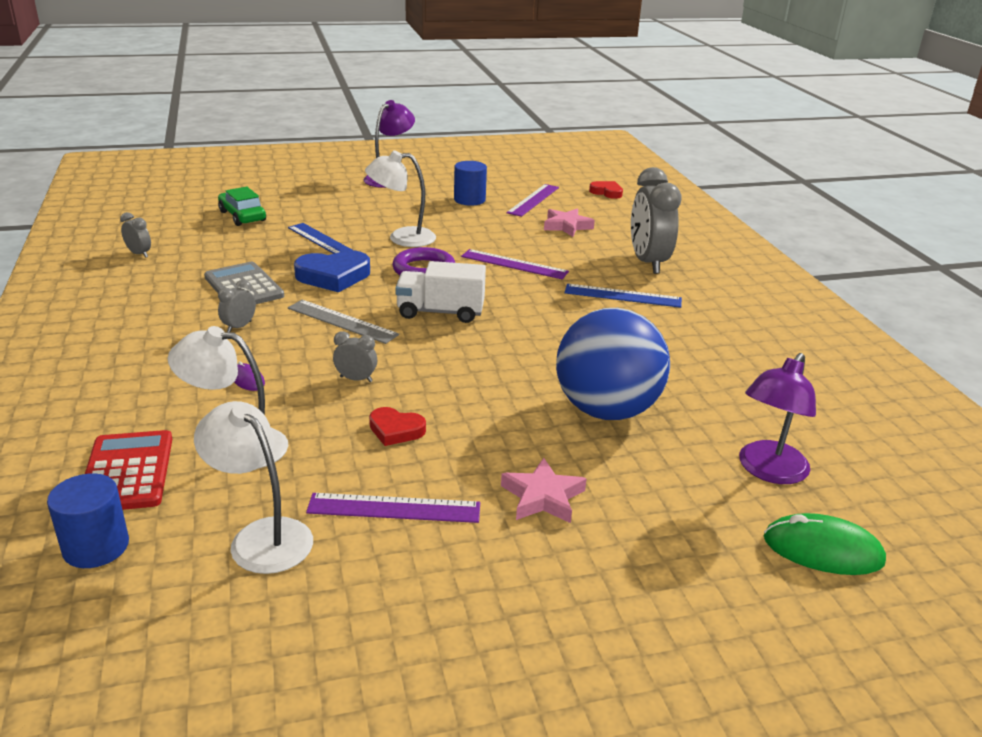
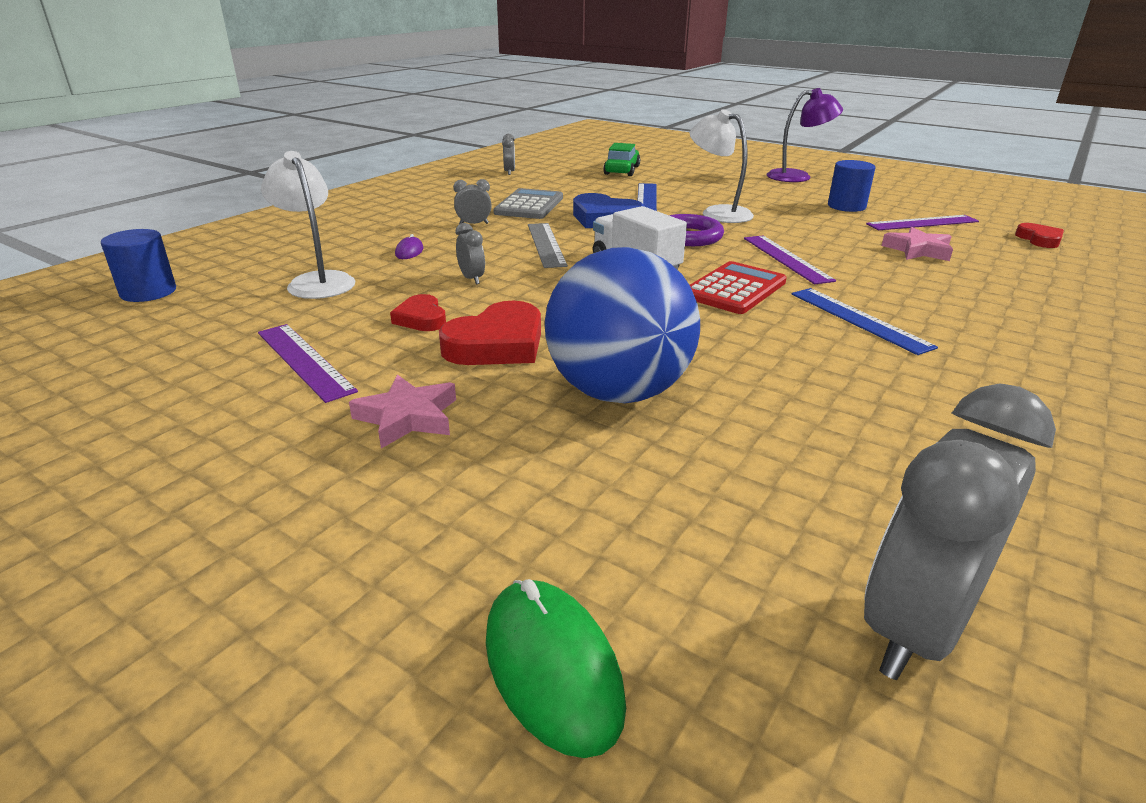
camera: 50 degrees right, 0 degrees up
red calculator [85,430,172,510] -> red calculator moved to [690,261,787,314]
white lamp [194,401,313,574] -> none
grey clock [631,167,681,274] -> grey clock moved to [864,383,1056,680]
purple lamp [739,353,816,484] -> none
none -> red heart [439,301,541,365]

